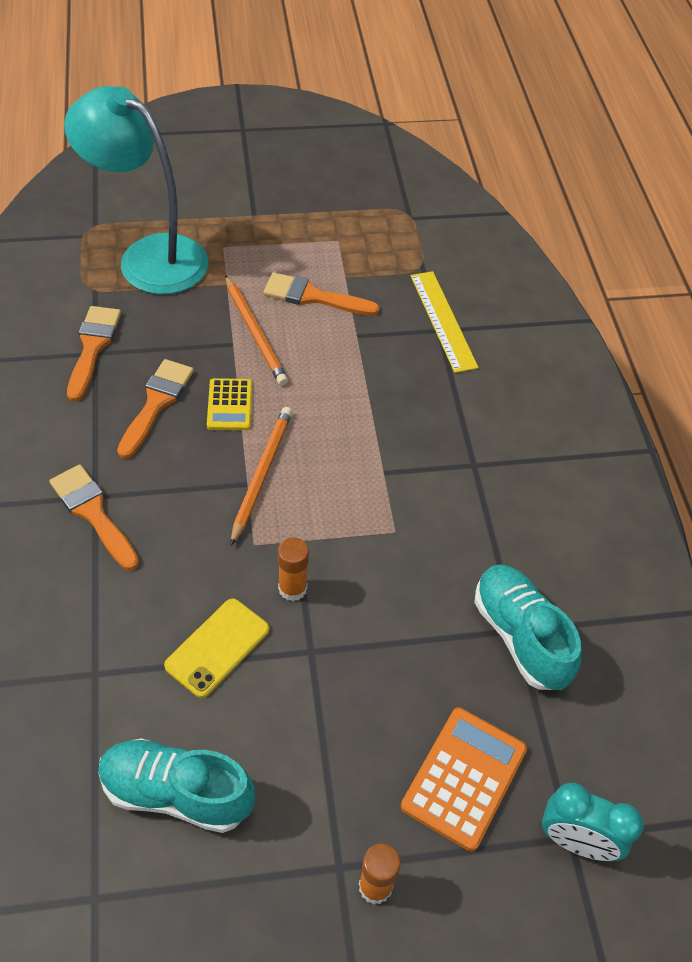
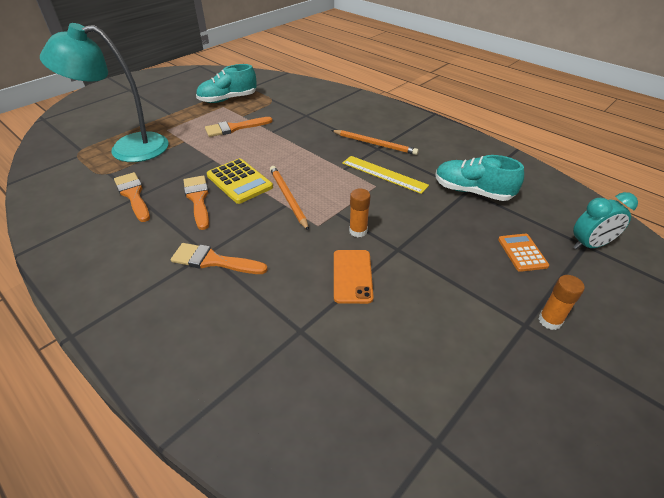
camera: 35 degrees left, 10 degrees down
turquoise shoe [98,738,255,833] -> turquoise shoe moved to [196,64,257,103]
yellow phone [164,599,269,698] -> orange phone [334,250,374,304]
yellow calculator [207,378,252,430] -> yellow calculator [207,158,273,204], size x1.56
orange pencil [225,275,288,386] -> orange pencil moved to [331,130,419,155]
orange calculator [401,708,527,851] -> orange calculator [498,234,549,272], size x0.64
yellow ruler [411,271,479,373] -> yellow ruler moved to [342,156,429,194]

